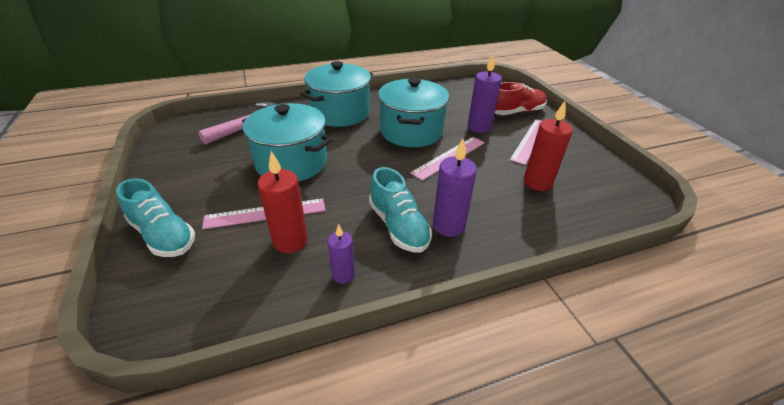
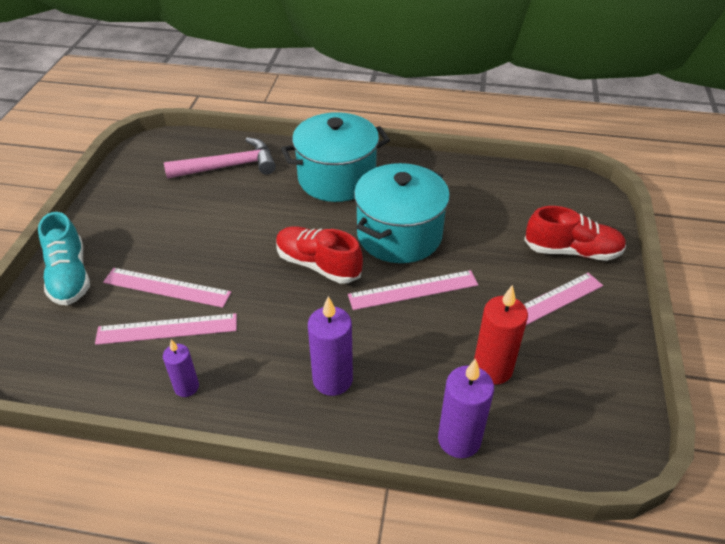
camera: 30 degrees right, 5 degrees up
turquoise pot [242,103,333,182] -> none
red candle [257,151,308,253] -> pink ruler [95,313,237,345]
turquoise shoe [369,167,432,252] -> none
purple candle [468,54,502,133] -> purple candle moved to [438,359,494,458]
none -> red shoe [276,226,363,284]

